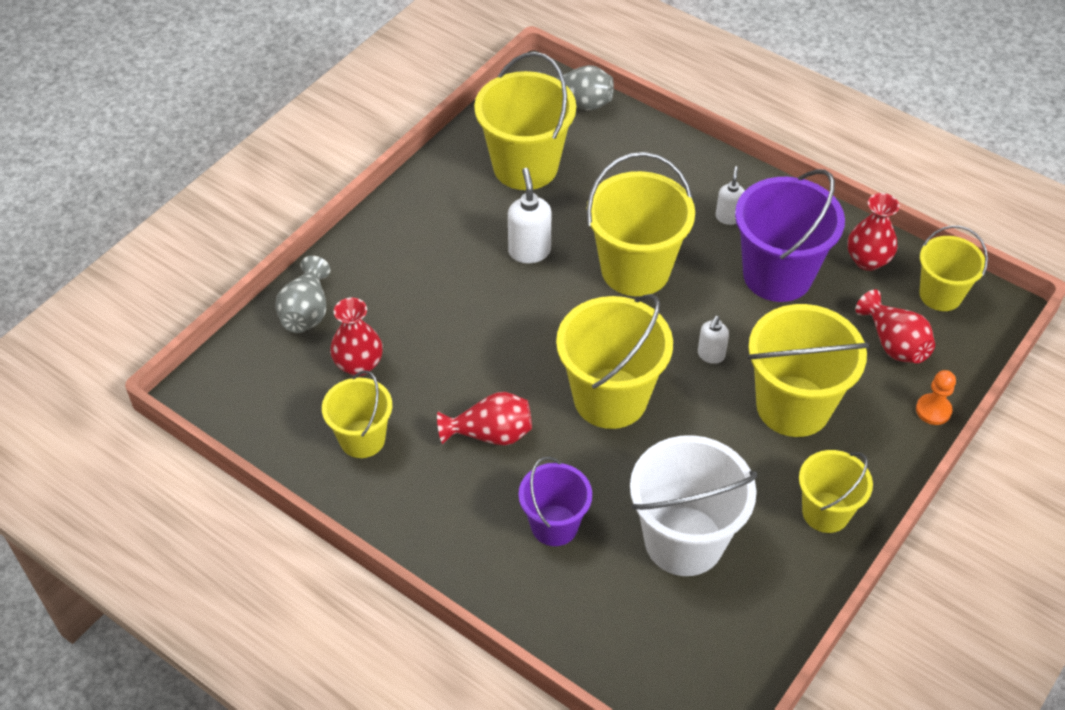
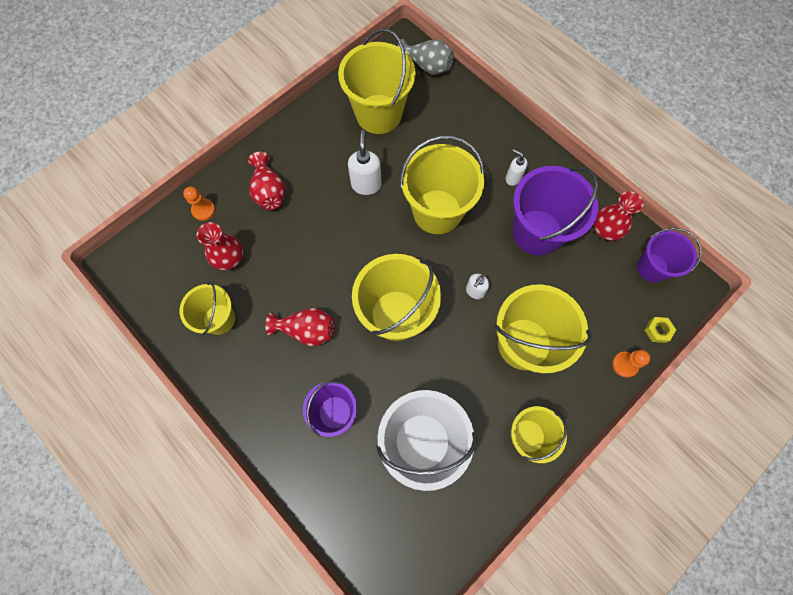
camera: 10 degrees right, 20 degrees up
grey vase [275,256,330,333] -> orange pawn [183,187,215,221]
white soap dispenser [716,166,745,225] -> white soap dispenser turned 75 degrees counterclockwise [506,149,527,186]
red vase [855,290,935,363] -> red vase moved to [248,152,286,210]
yellow bucket [919,225,988,311] -> purple bucket [637,228,702,282]
none -> yellow nut [645,317,676,343]

